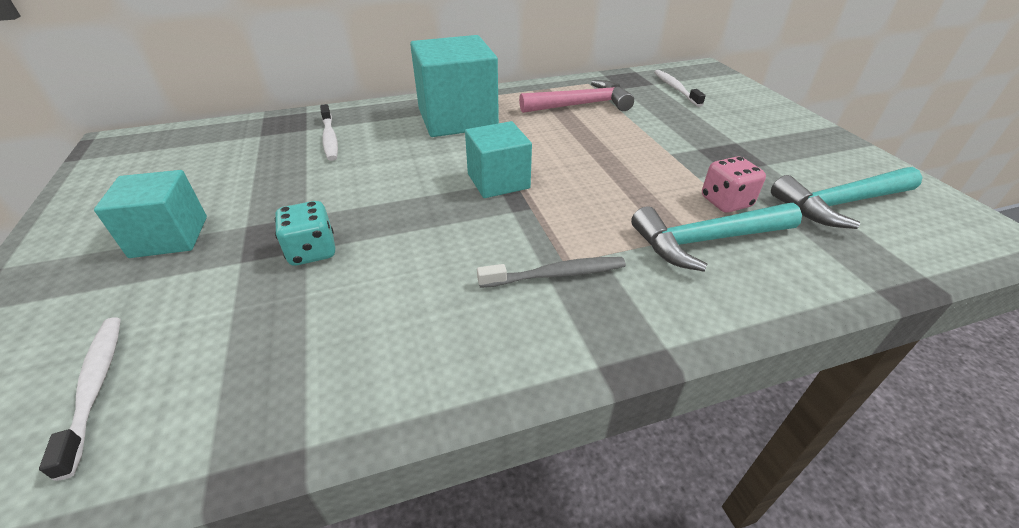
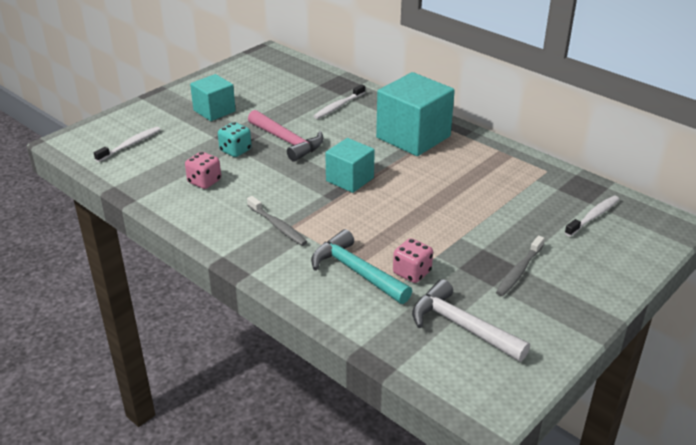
camera: 60 degrees right, 5 degrees down
pink hammer [519,80,634,113] -> pink hammer moved to [248,110,324,162]
turquoise hammer [771,167,923,229] -> white hammer [412,279,530,362]
none -> pink dice [185,152,221,189]
none -> grey toothbrush [496,235,545,296]

